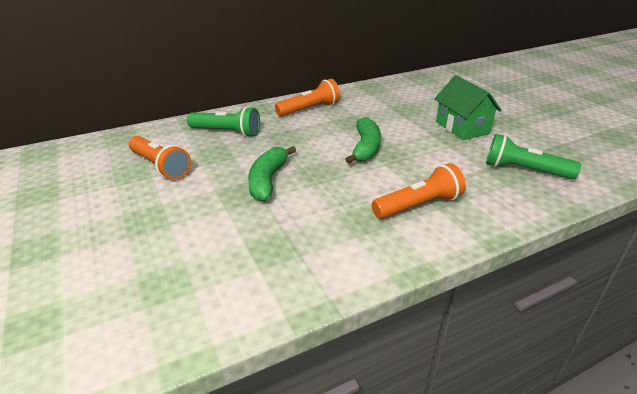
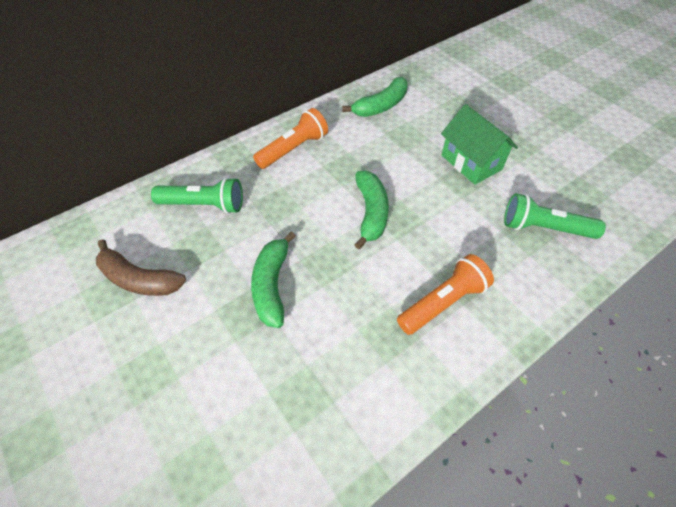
camera: 10 degrees left, 20 degrees up
orange flashlight [129,136,191,180] -> brown banana [96,239,186,296]
none -> green banana [342,77,408,117]

